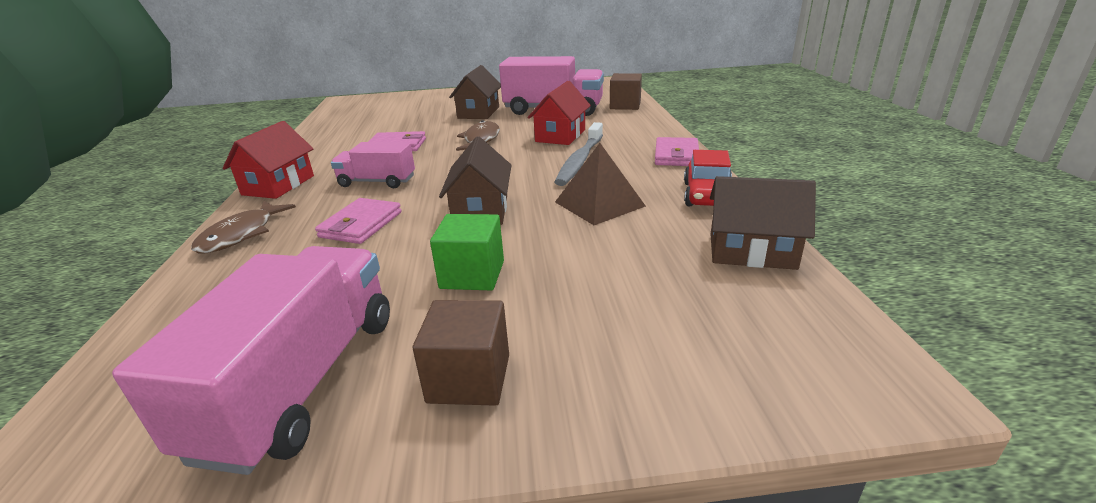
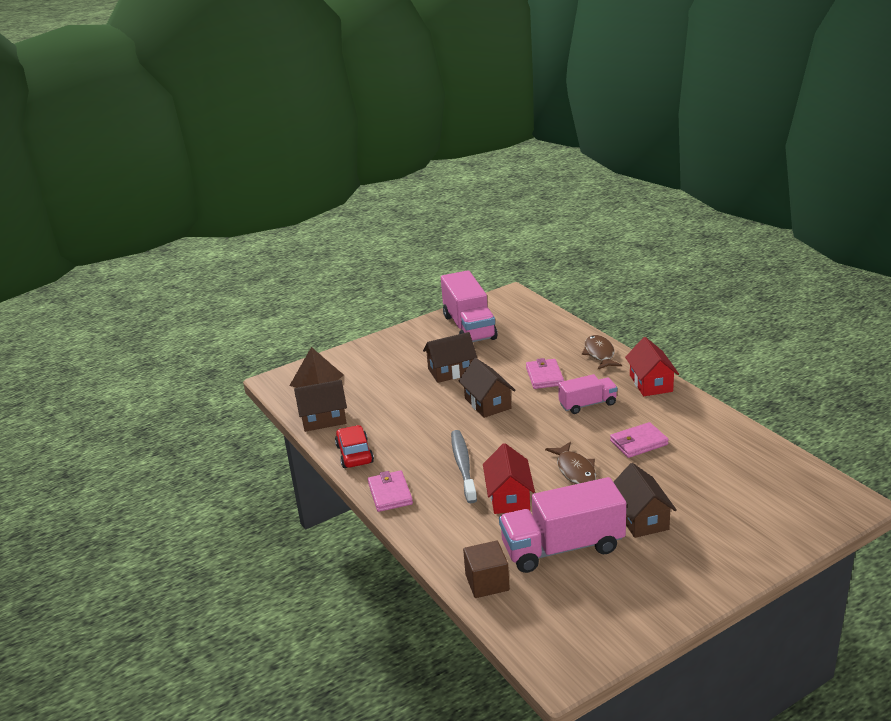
camera: 155 degrees right, 0 degrees up
brown cube [413,300,509,406] -> none
green cube [430,214,504,291] -> brown house [423,332,477,383]
brown pyramid [555,143,646,225] -> brown pyramid moved to [289,347,344,388]

